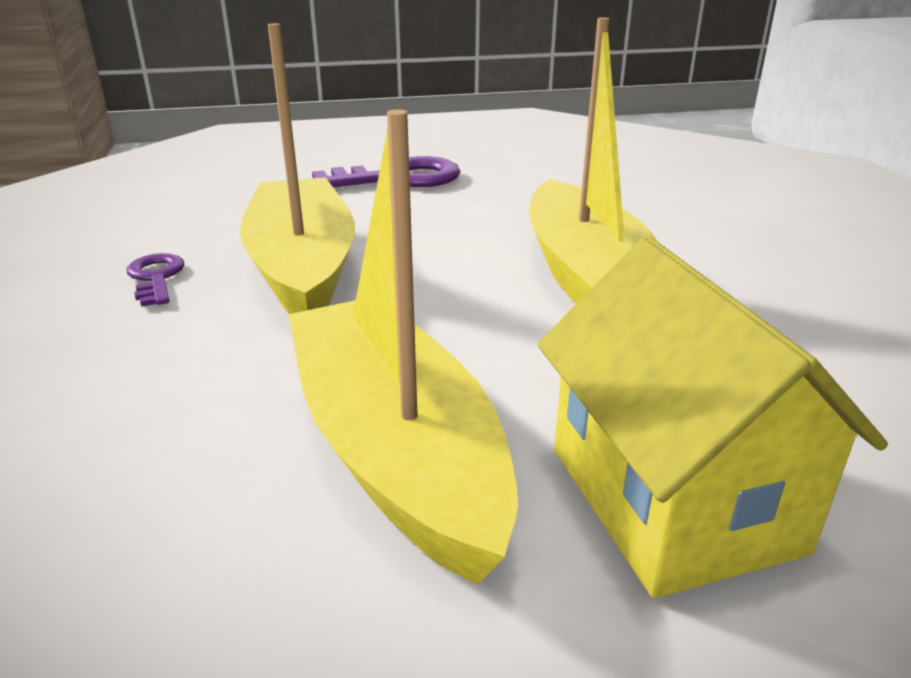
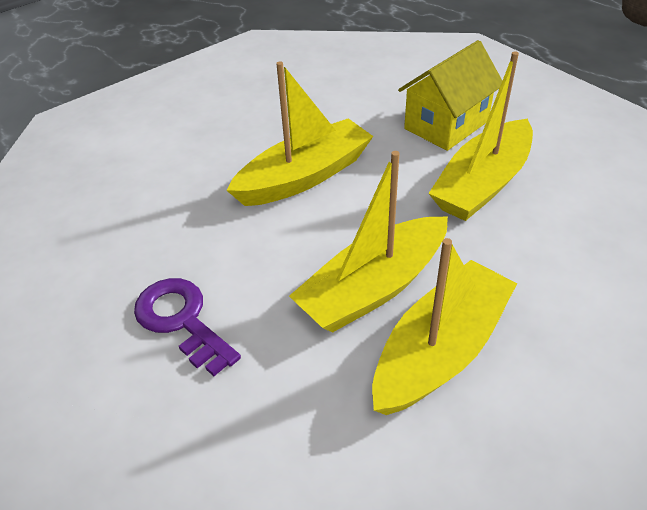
camera: 115 degrees left, 15 degrees up
purple key [126,253,184,307] -> yellow boat [372,238,517,415]

